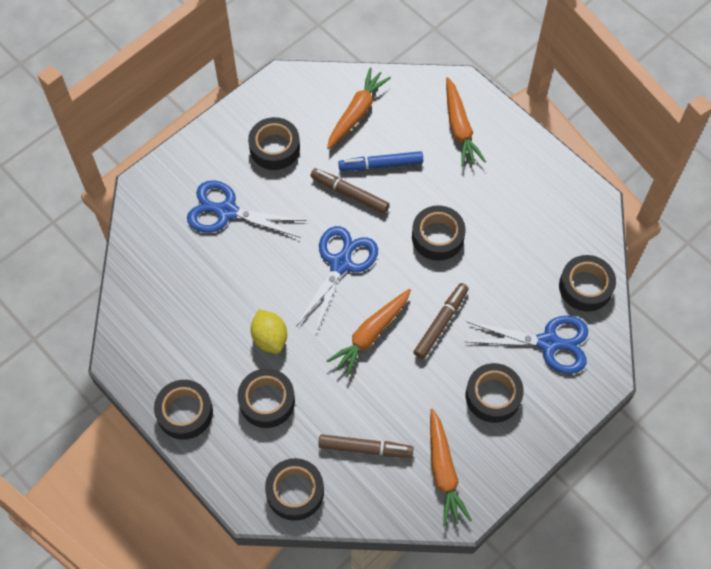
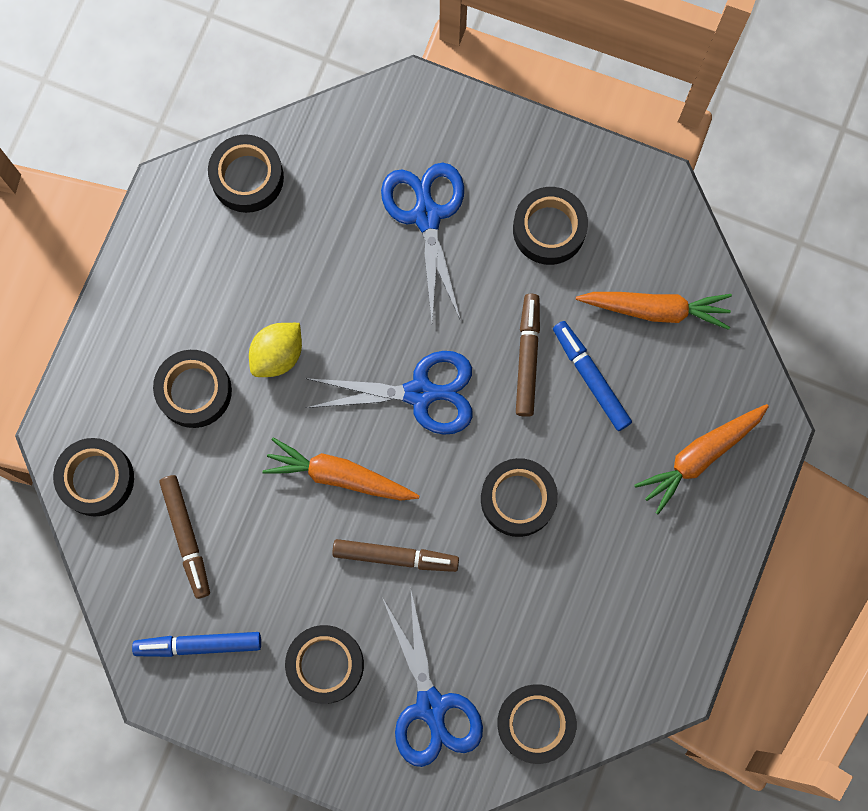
camera: 65 degrees right, 15 degrees up
black tape [154,380,213,440] -> black tape moved to [208,134,284,213]
orange carrot [430,409,472,527] -> blue marker [132,632,261,657]

